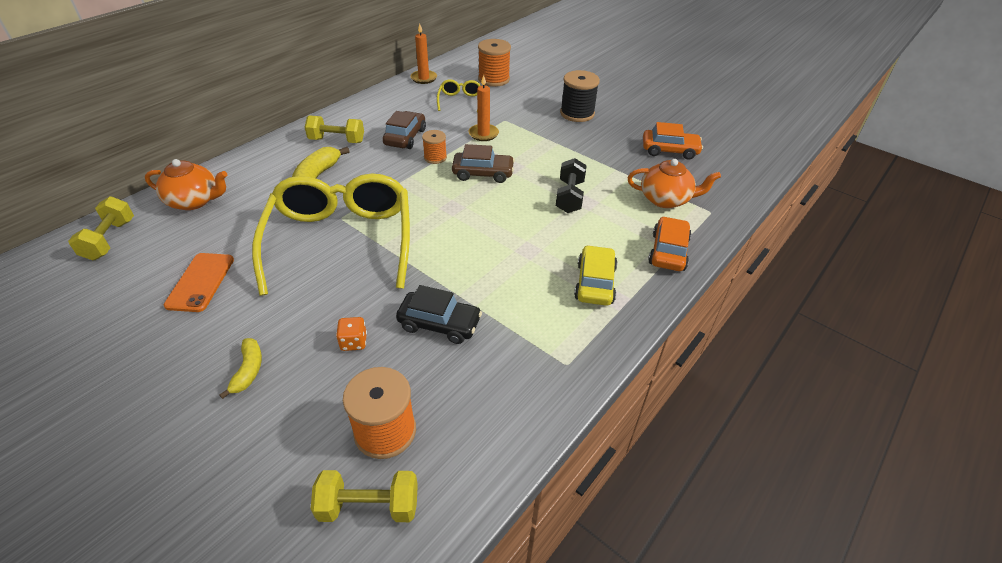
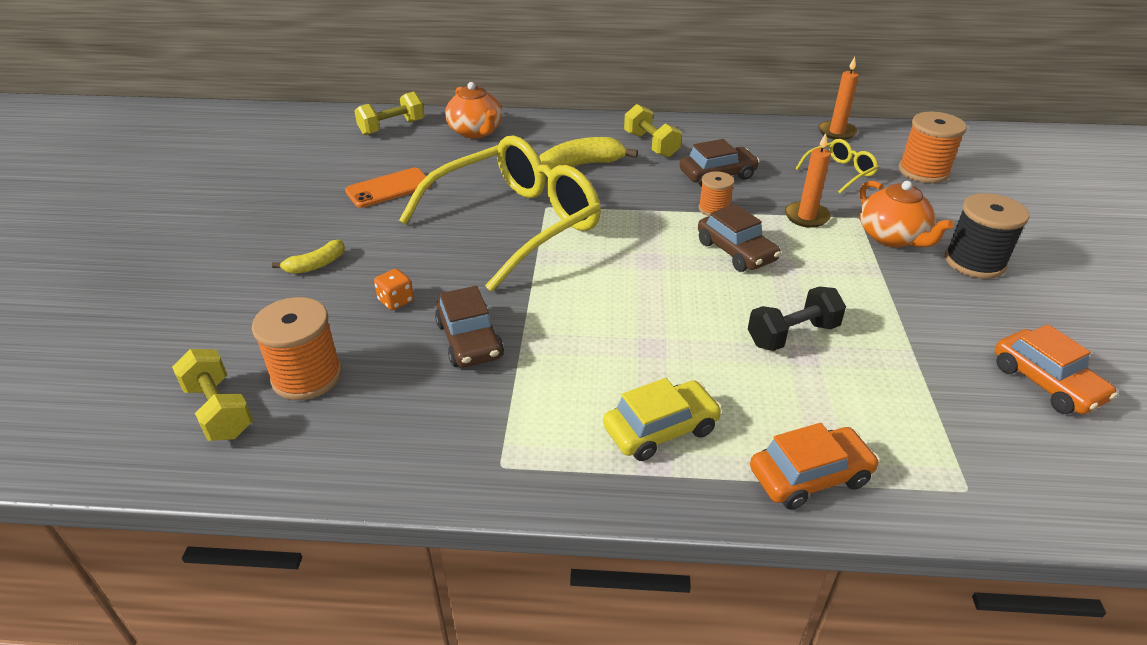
camera: 55 degrees right, 5 degrees down
black car [396,285,482,344] -> brown car [435,286,504,368]
orange teapot [628,159,721,208] -> orange teapot moved to [860,181,954,247]

